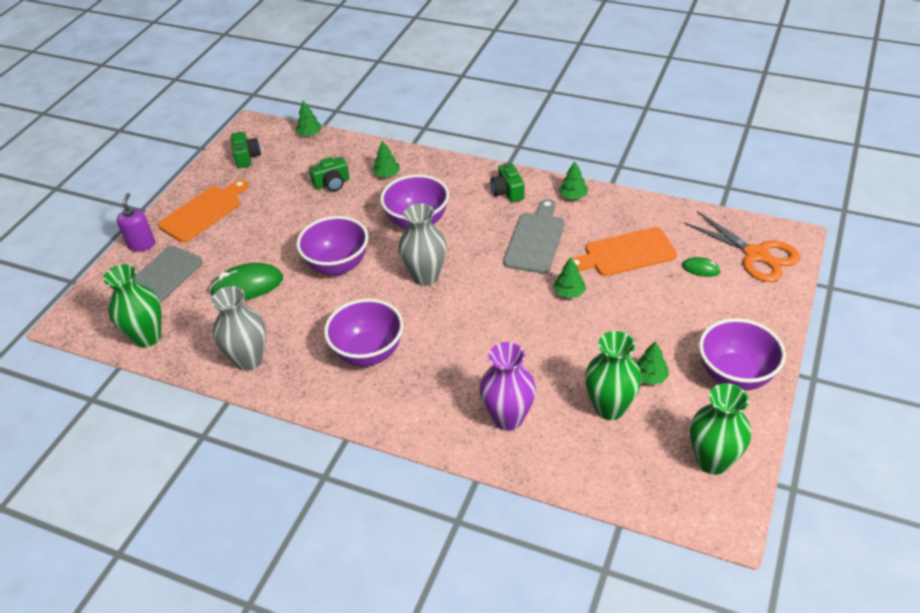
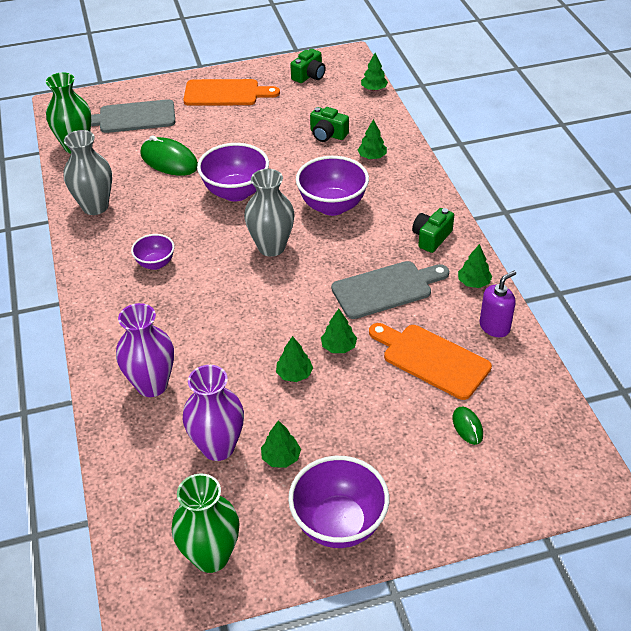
camera: 50 degrees right, 0 degrees up
purple soap dispenser [117,193,155,252] -> purple soap dispenser moved to [479,271,516,337]
purple bowl [324,299,403,366] -> purple bowl [131,234,174,270], size x0.56
green vase [585,331,642,420] -> purple vase [183,365,244,461]
orange scissors [684,211,800,282] -> none
none -> green tree [276,336,313,382]

